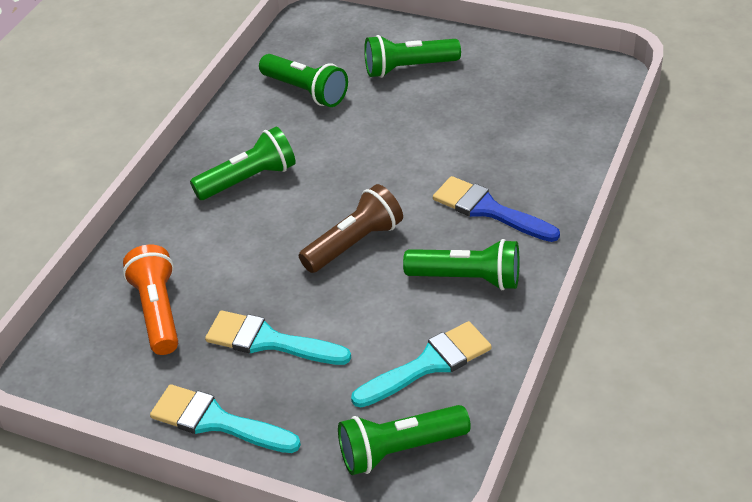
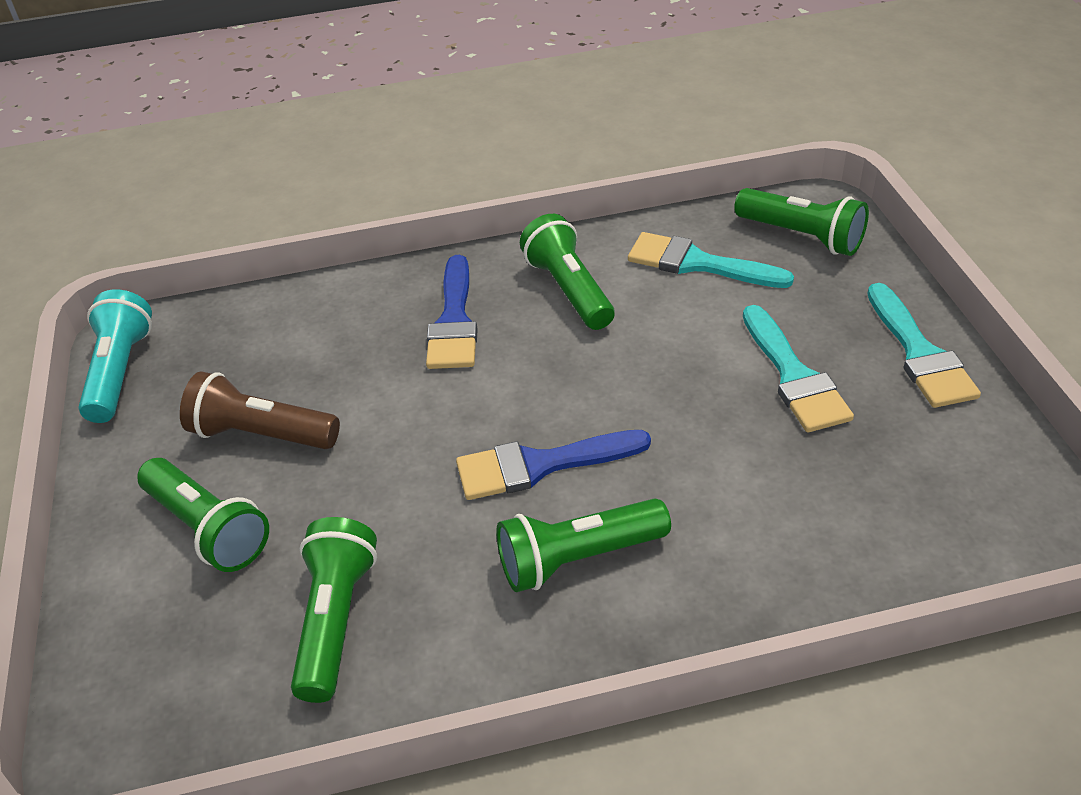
camera: 125 degrees left, 0 degrees up
orange flashlight [123,245,178,355] -> none
green flashlight [190,127,296,200] -> green flashlight turned 45 degrees counterclockwise [496,499,671,592]
brown flashlight [299,184,403,273] -> brown flashlight moved to [180,372,340,449]
none -> turquoise flashlight [79,290,152,423]
none -> blue brush [456,430,651,500]

